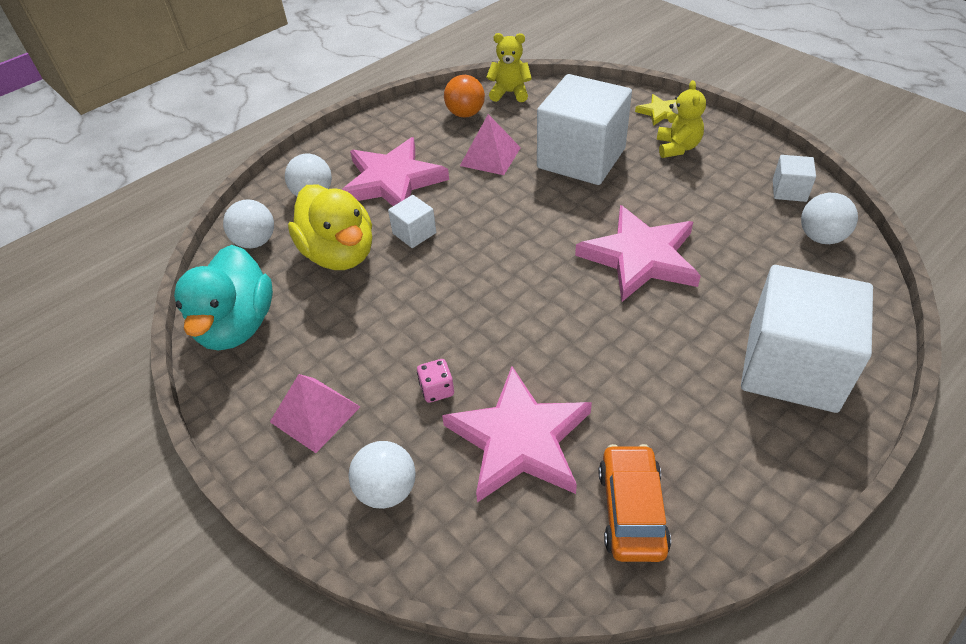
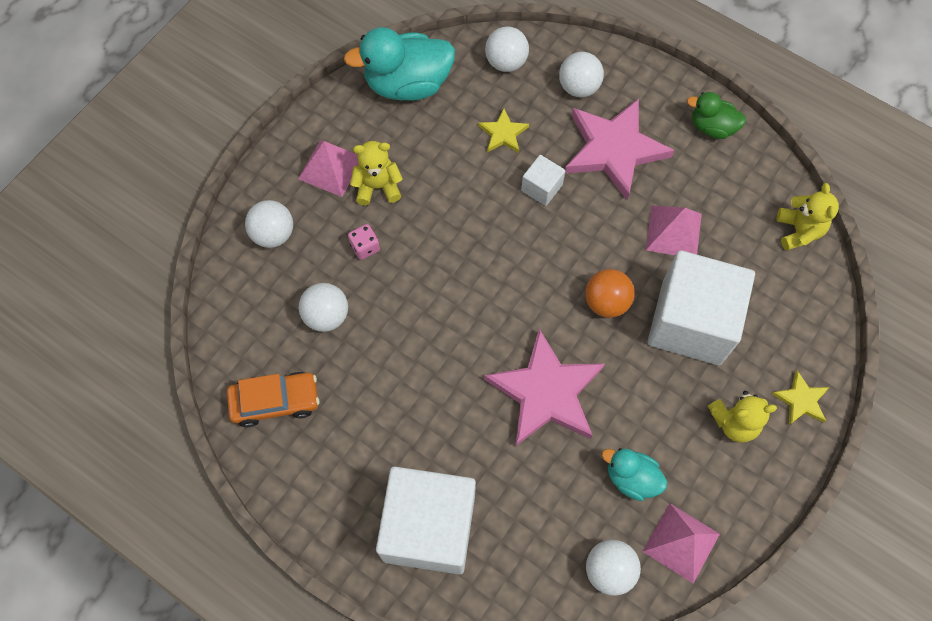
camera: 75 degrees right, 20 degrees up
yellow duck [288,185,372,270] -> yellow star [478,108,529,153]
pink star [442,367,592,503] -> white ball [299,283,348,332]
orange ball [444,75,485,117] -> orange ball moved to [585,269,634,318]
white cube [773,155,816,202] -> pink pyramid [643,503,720,584]
none -> yellow teddy bear [350,141,403,205]
none -> turquoise duck [602,448,667,501]
none -> green duck [687,92,746,139]

